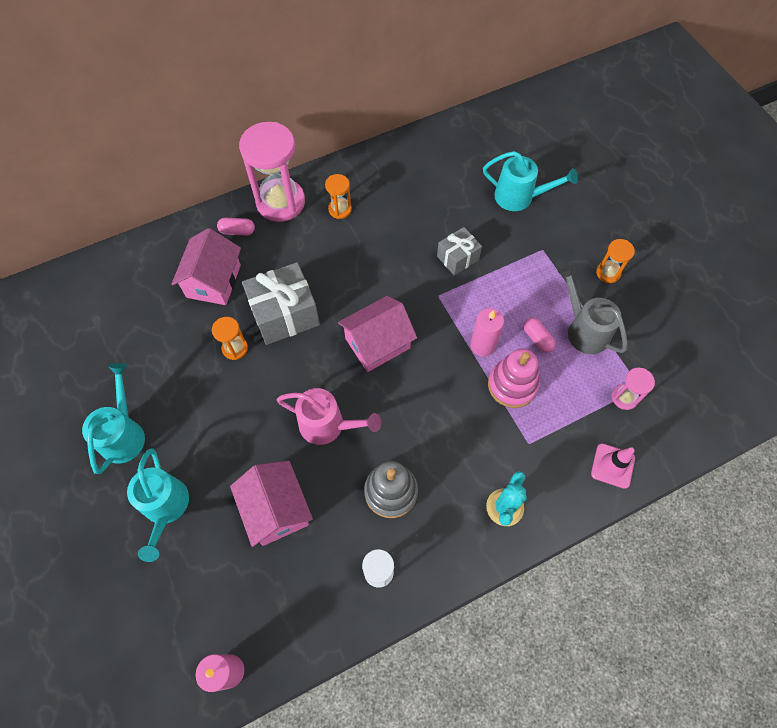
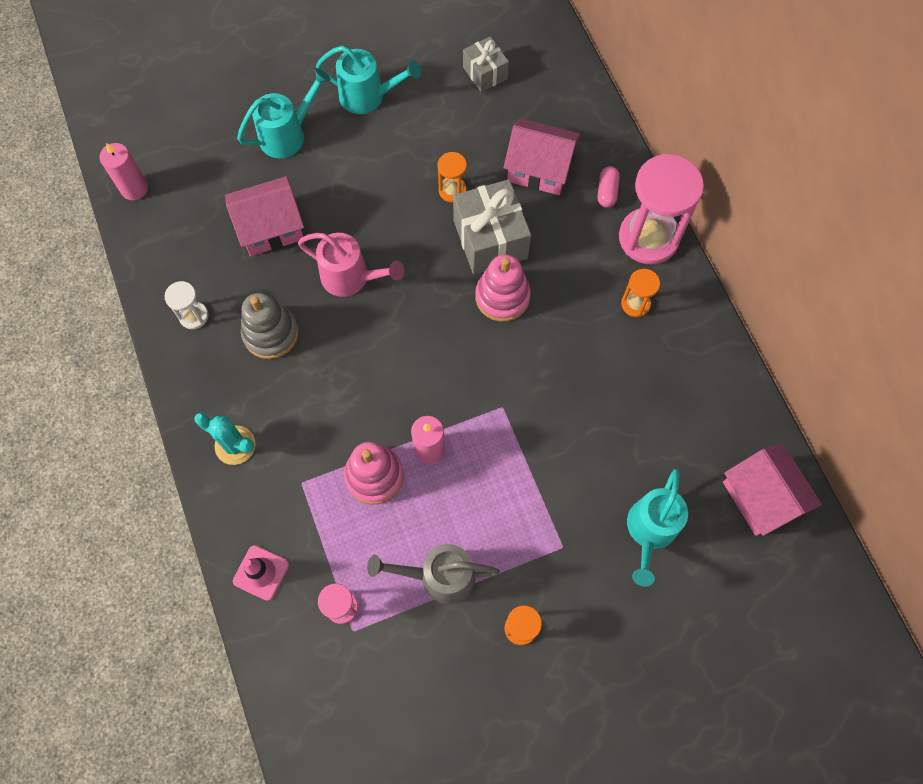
camera: 95 degrees right, 5 degrees up
turquoise watering can [127,448,189,562] -> turquoise watering can turned 150 degrees clockwise [237,68,331,158]
pink watering can [277,388,381,445] -> pink watering can turned 90 degrees counterclockwise [298,233,404,297]
pink house [338,296,417,372] -> pink house moved to [723,443,822,536]
grey gift [437,227,482,276] -> grey gift moved to [463,36,509,92]
pink capsule [524,318,556,353] -> none
grey watering can [558,265,628,354] -> grey watering can turned 150 degrees counterclockwise [367,544,500,604]
none -> pink stacking toy [475,254,531,322]

